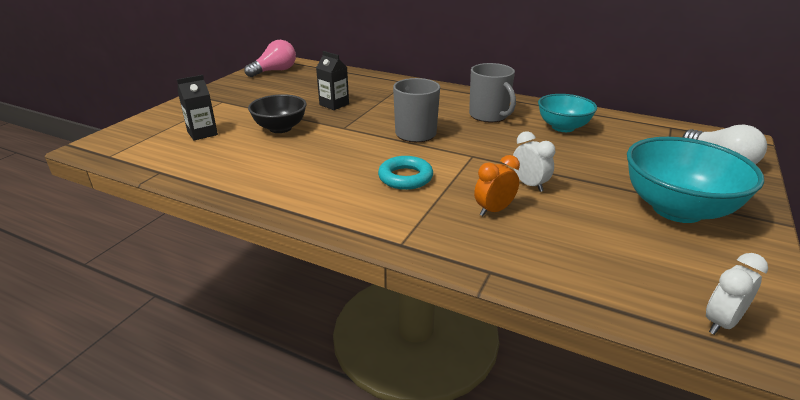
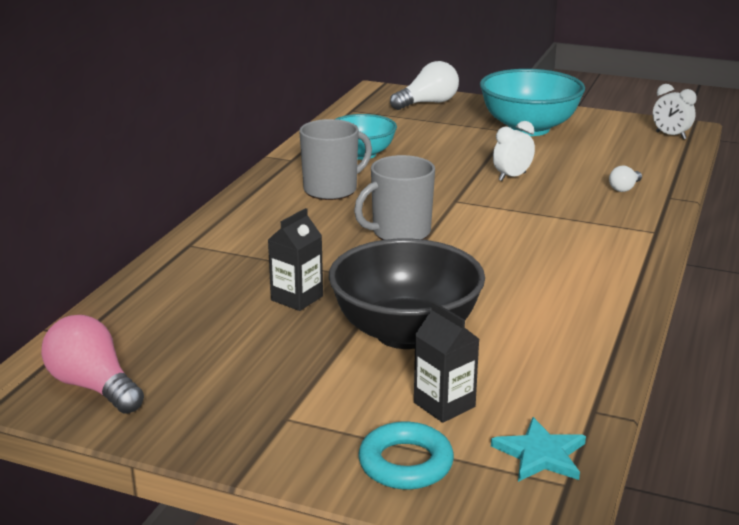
camera: 95 degrees left, 5 degrees down
black bowl [248,94,307,133] -> black bowl [329,239,485,349], size x1.59
turquoise ring [378,156,433,190] -> turquoise ring moved to [358,422,454,489]
orange clock [474,155,520,216] -> none
none -> turquoise star [491,417,586,482]
none -> white light bulb [609,166,642,192]

